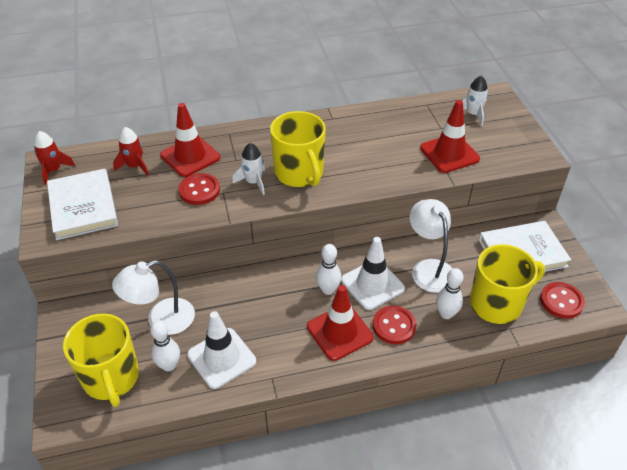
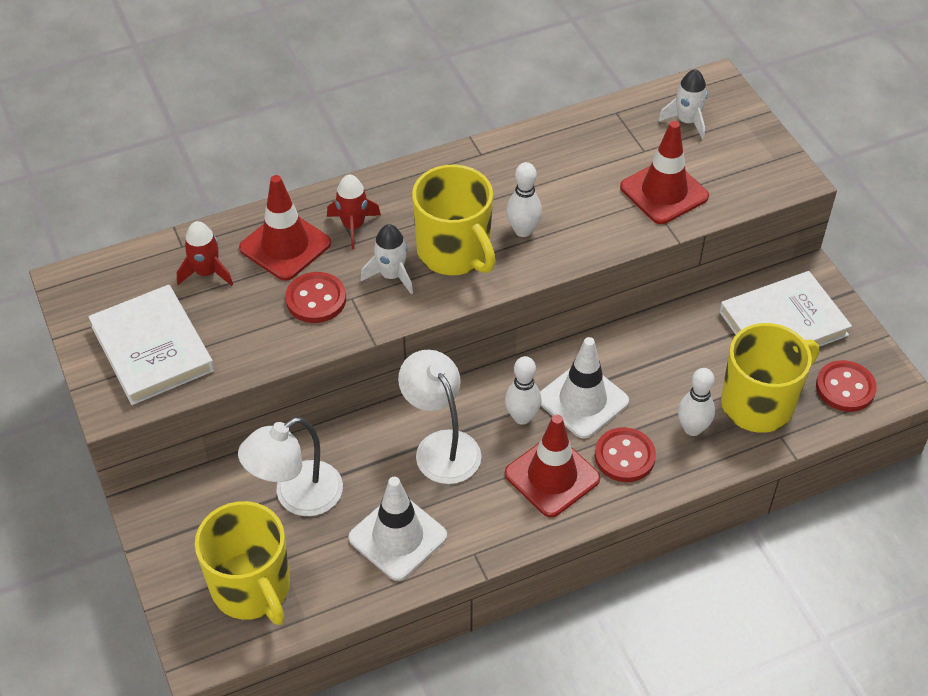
camera: 10 degrees left, 5 degrees up
red rocket [34,131,75,185] -> red rocket moved to [327,175,381,249]
white bowling pin [150,320,180,371] -> white bowling pin moved to [506,162,542,237]
white lamp [410,199,453,293] -> white lamp moved to [398,350,481,484]

